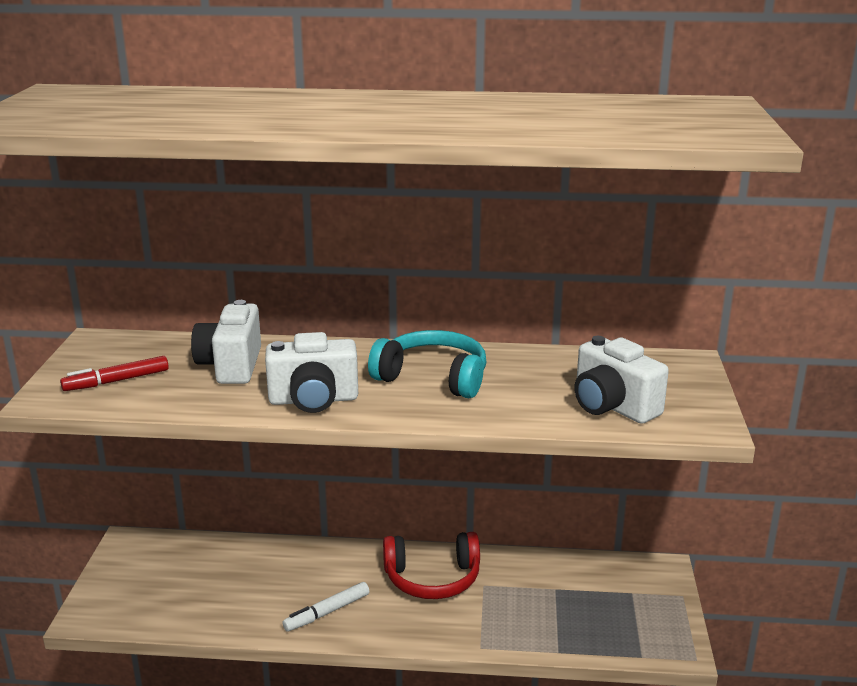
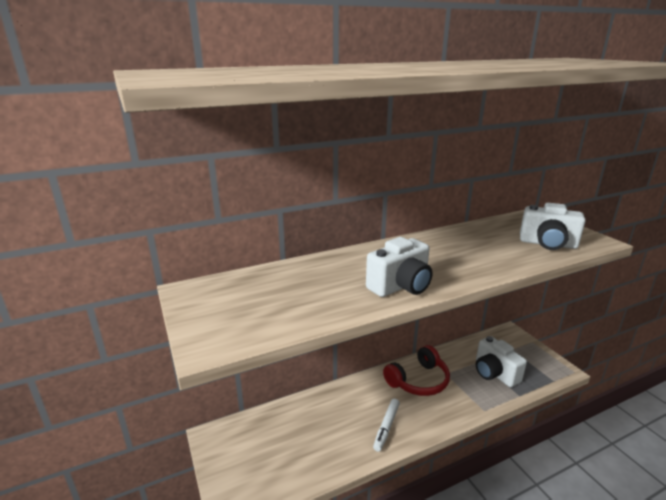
camera: 30 degrees left, 0 degrees up
red marker [60,356,169,391] -> none
white camera [191,300,261,384] -> white camera moved to [476,336,527,387]
turquoise headphones [368,330,486,398] -> none

